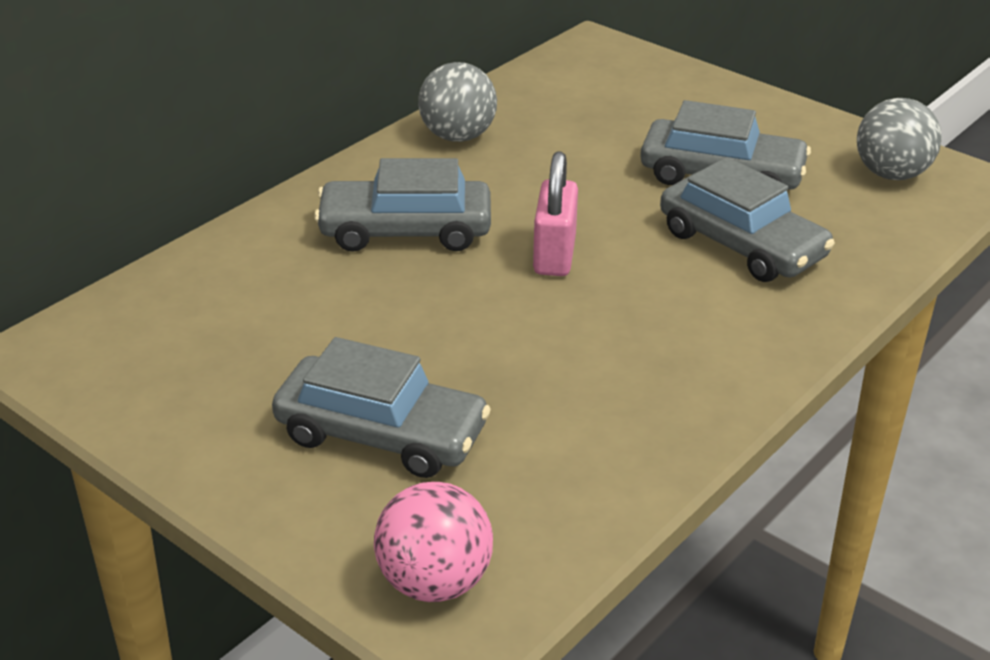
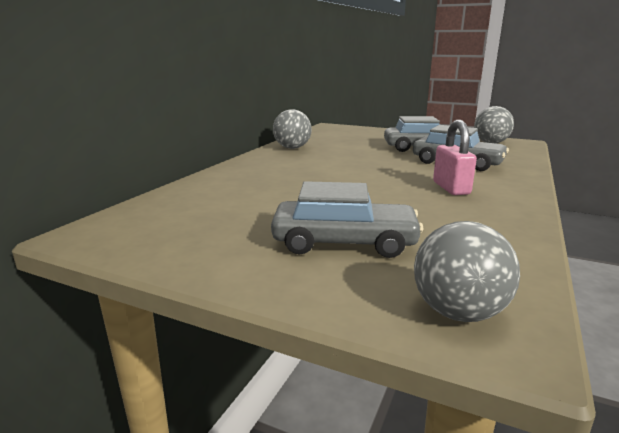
camera: 15 degrees left, 15 degrees down
grey car [314,158,491,252] -> none
pink ball [374,482,493,602] -> grey ball [414,221,520,322]
pink padlock [533,151,578,276] -> pink padlock moved to [433,120,477,195]

